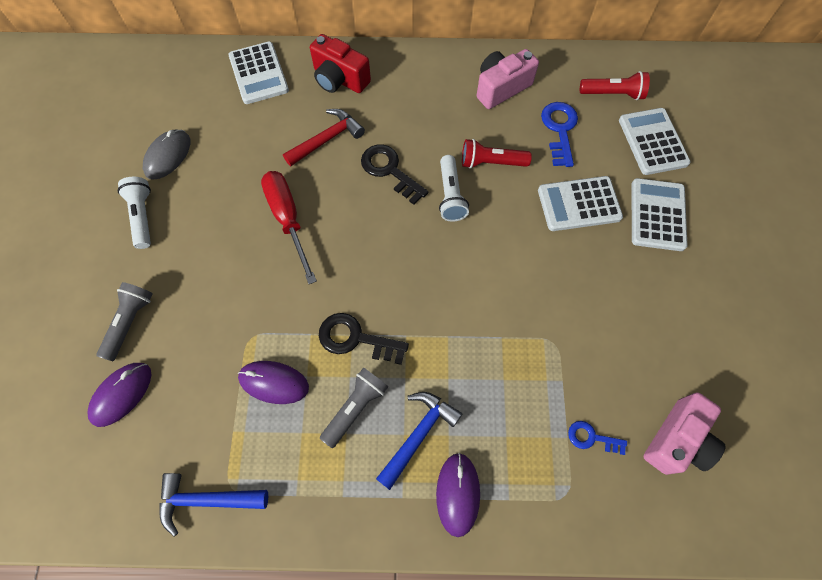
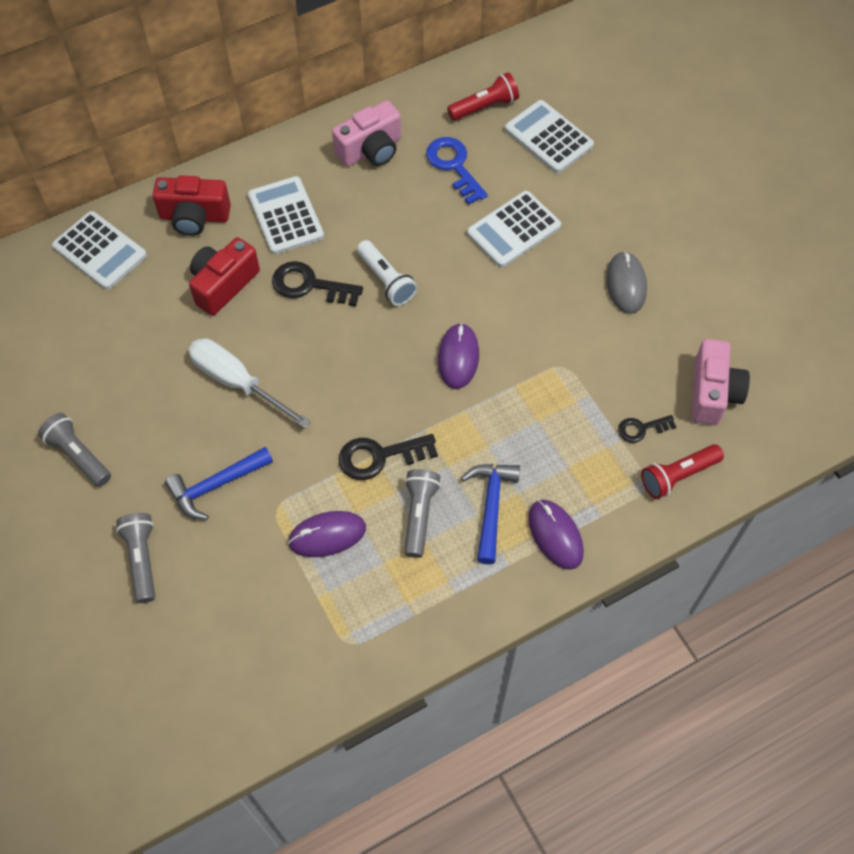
camera: 30 degrees left, 5 degrees down
purple mouse [87,363,151,427] -> purple mouse moved to [438,323,479,389]
white flashlight [117,177,151,249] -> grey flashlight [38,413,111,487]
grey mouse [143,129,190,180] -> grey mouse moved to [606,251,647,314]
blue hammer [159,473,268,536] -> blue hammer moved to [165,447,273,520]
red screwdriver [261,171,317,284] -> white screwdriver [188,338,311,429]
red hammer [283,109,365,166] -> red camera [189,237,260,316]
red flashlight [462,139,532,168] -> red flashlight moved to [641,444,724,499]
pink camera [477,49,539,109] -> pink camera turned 150 degrees counterclockwise [332,101,401,167]
blue key [568,421,627,455] -> black key [618,415,676,443]
white calculator [632,178,687,251] -> white calculator moved to [248,176,324,254]

